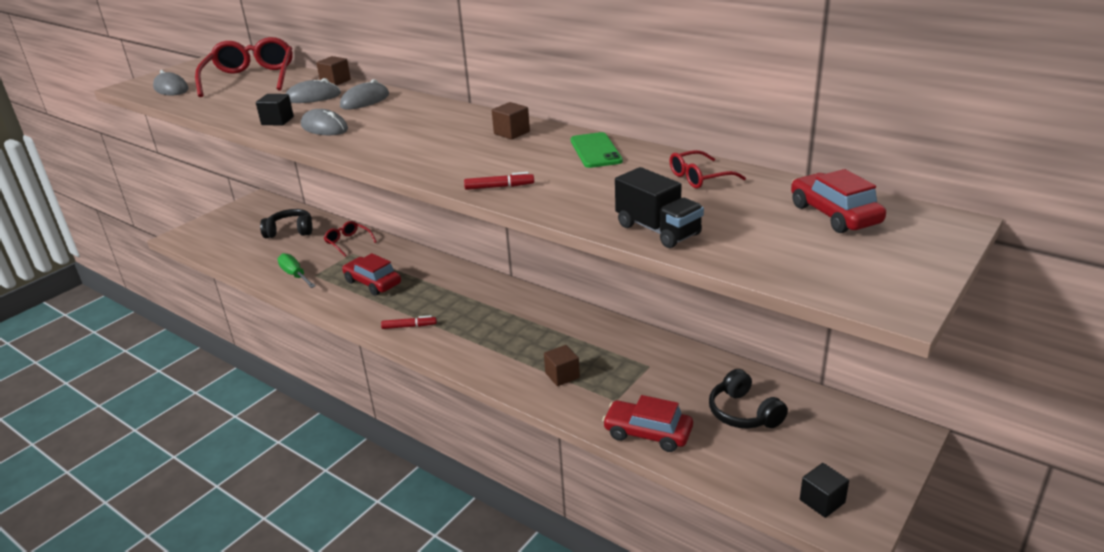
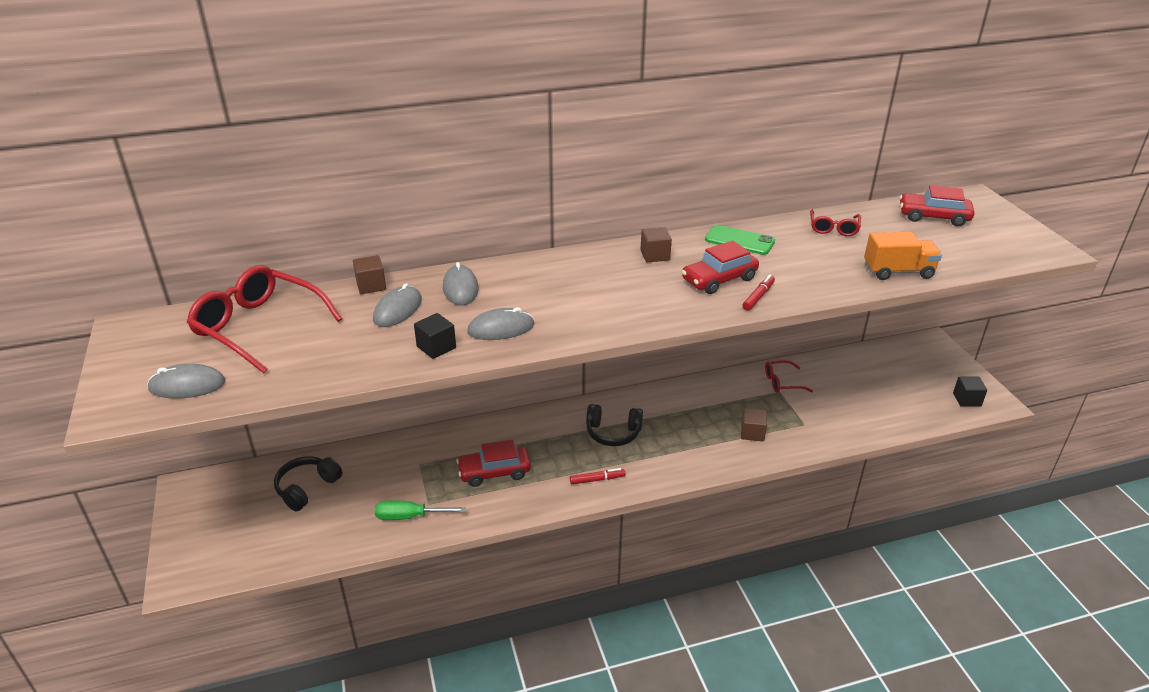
camera: 55 degrees left, 5 degrees up
red glasses [324,221,377,256] -> red glasses moved to [765,360,813,393]
red marker [381,315,437,329] -> red marker turned 45 degrees clockwise [570,468,625,485]
red car [602,395,693,452] -> red car moved to [682,240,759,294]
black truck [615,167,704,248] -> orange truck [864,232,942,280]
black headphones [709,369,788,429] -> black headphones moved to [586,404,643,446]

